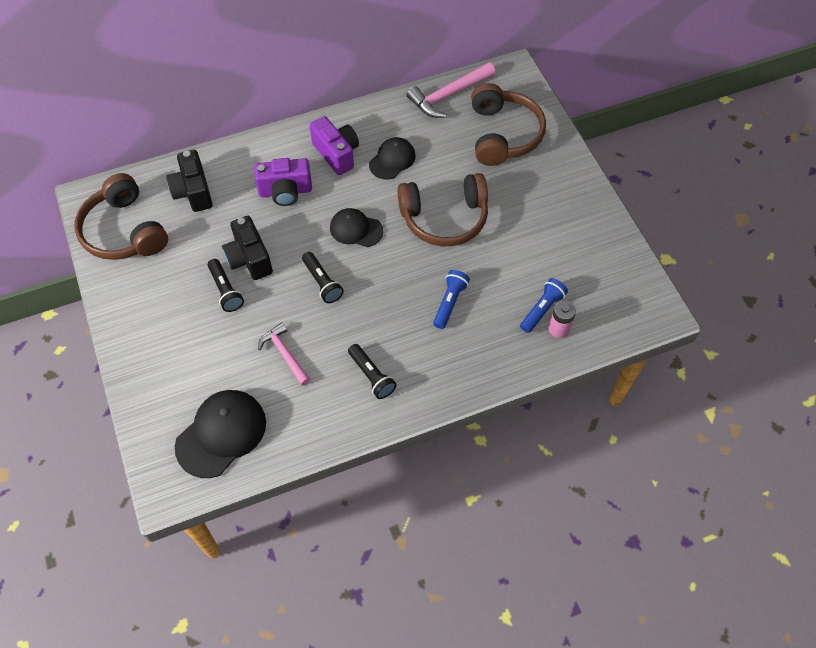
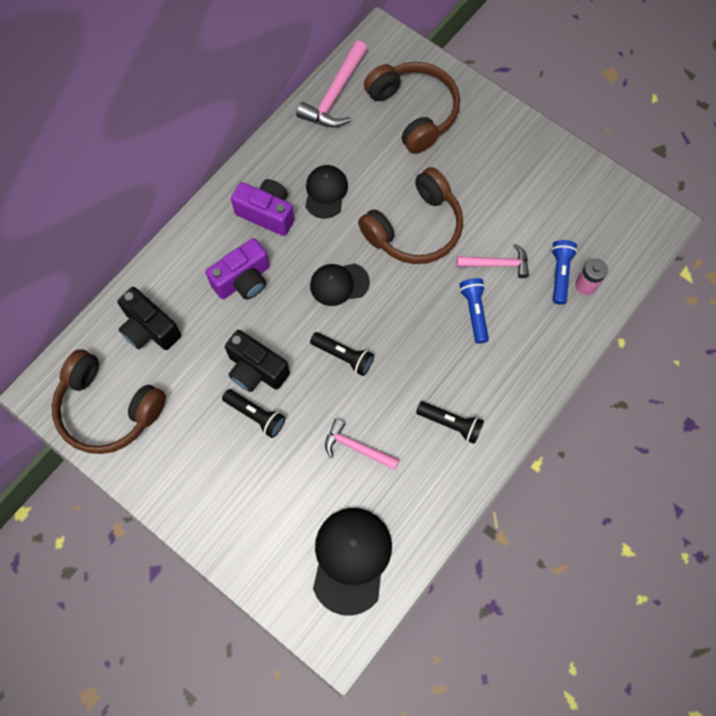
camera: 30 degrees left, 10 degrees up
none -> pink hammer [457,244,529,278]

